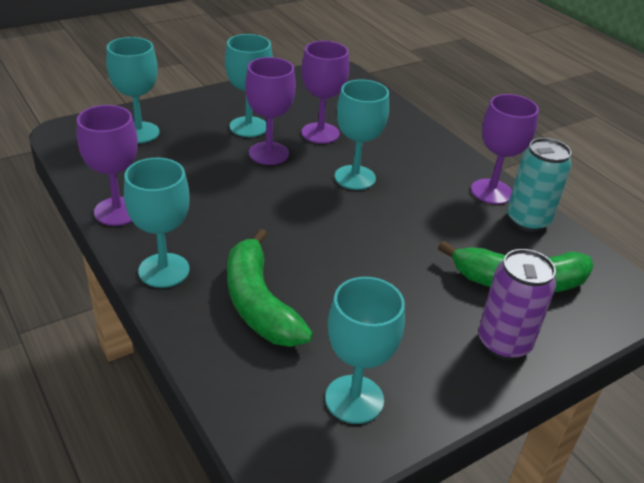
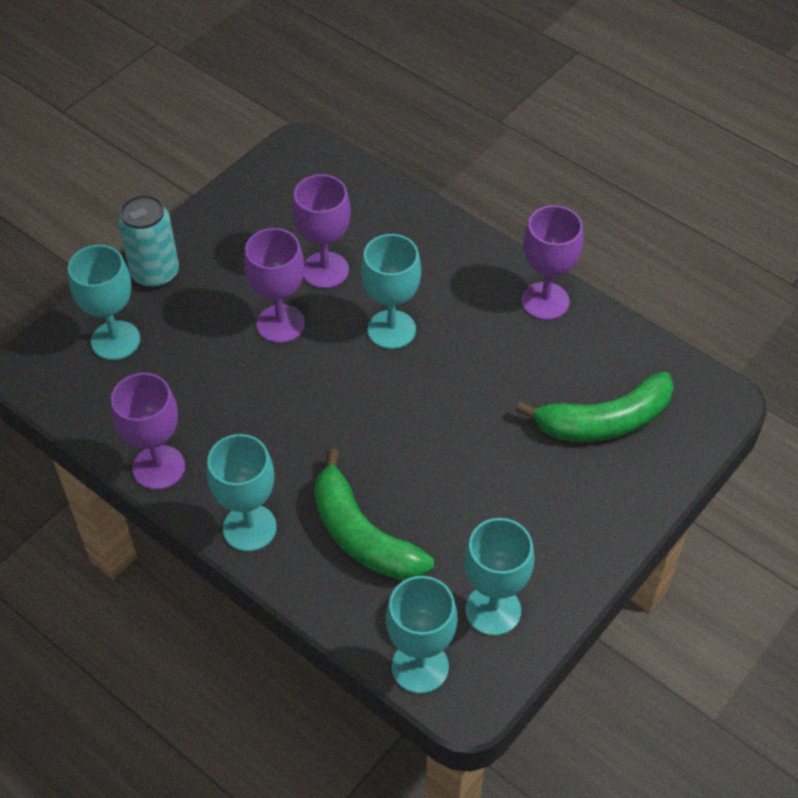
camera: 15 degrees left, 15 degrees up
turquoise goblet [225,34,273,137] -> turquoise goblet moved to [386,576,458,694]
purple can [478,249,556,360] -> none
turquoise can [507,138,572,232] -> turquoise can moved to [118,194,179,288]

